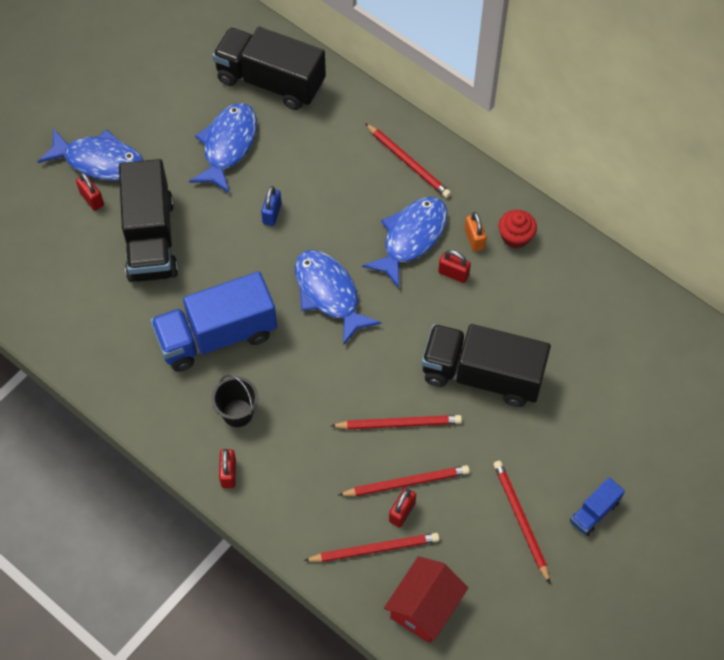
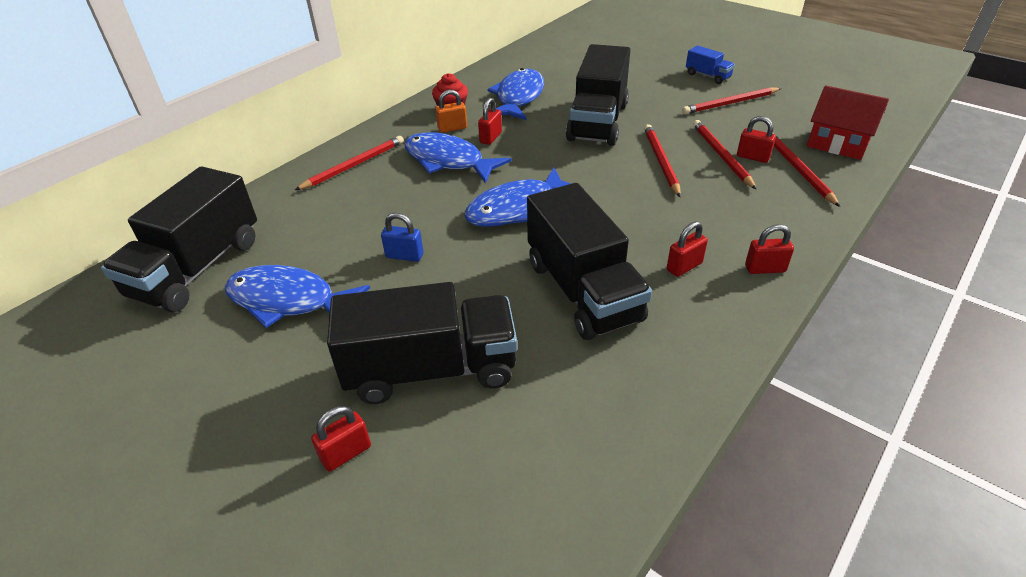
camera: 90 degrees left, 20 degrees down
blue fish [38,128,144,181] -> blue fish moved to [487,68,544,120]
blue truck [151,271,277,372] -> black truck [527,183,652,340]
black bucket [211,375,258,427] -> red padlock [667,221,708,277]

